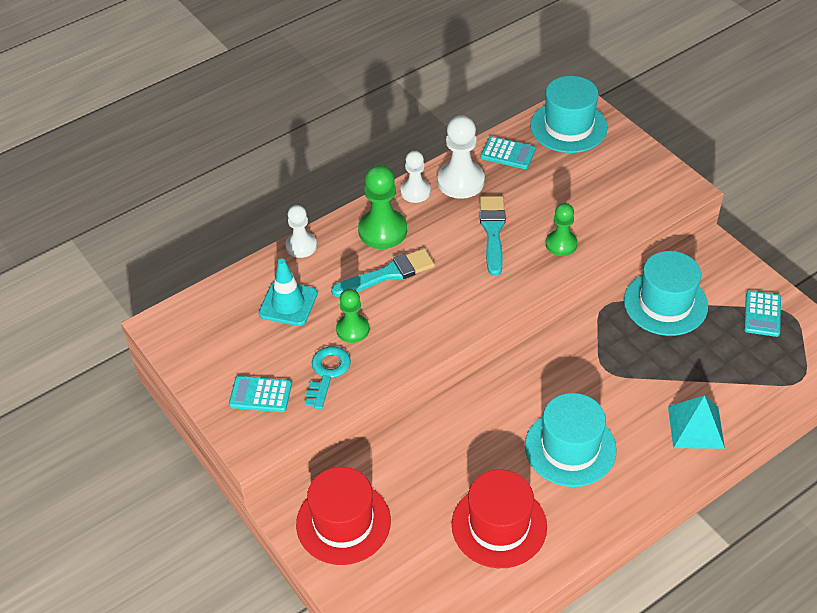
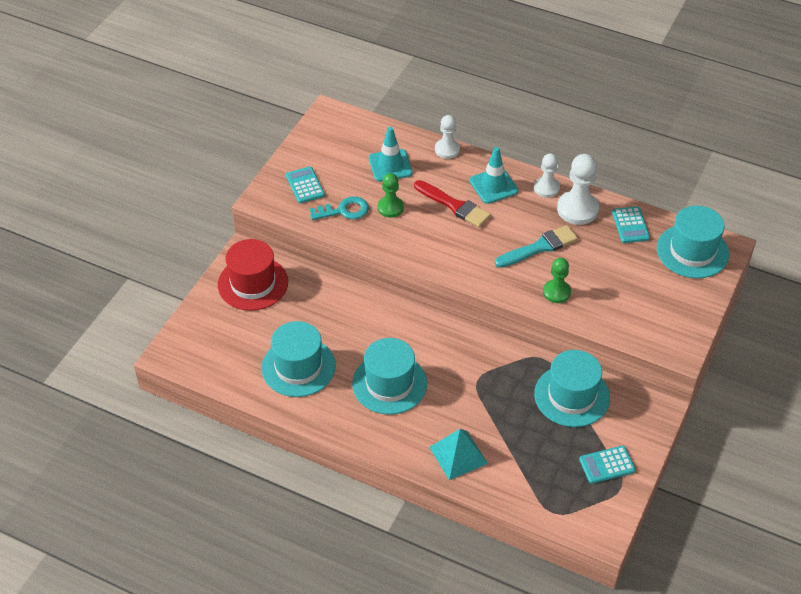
camera: 60 degrees right, 0 degrees up
turquoise brush [331,248,435,297] -> red brush [414,180,491,227]
green pawn [358,165,407,249] -> turquoise traffic cone [469,147,519,204]
red hat [452,469,547,568] -> turquoise hat [261,321,336,397]

